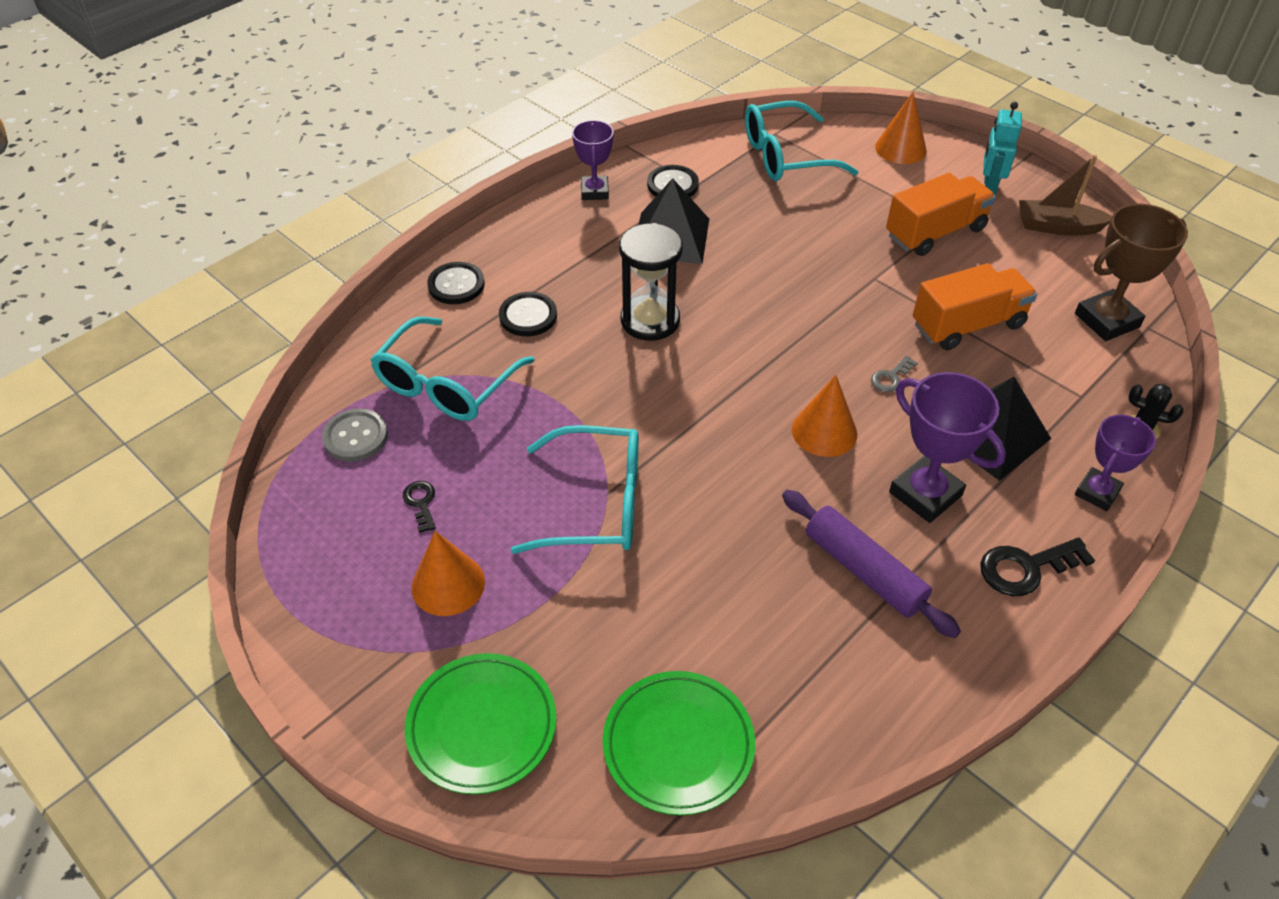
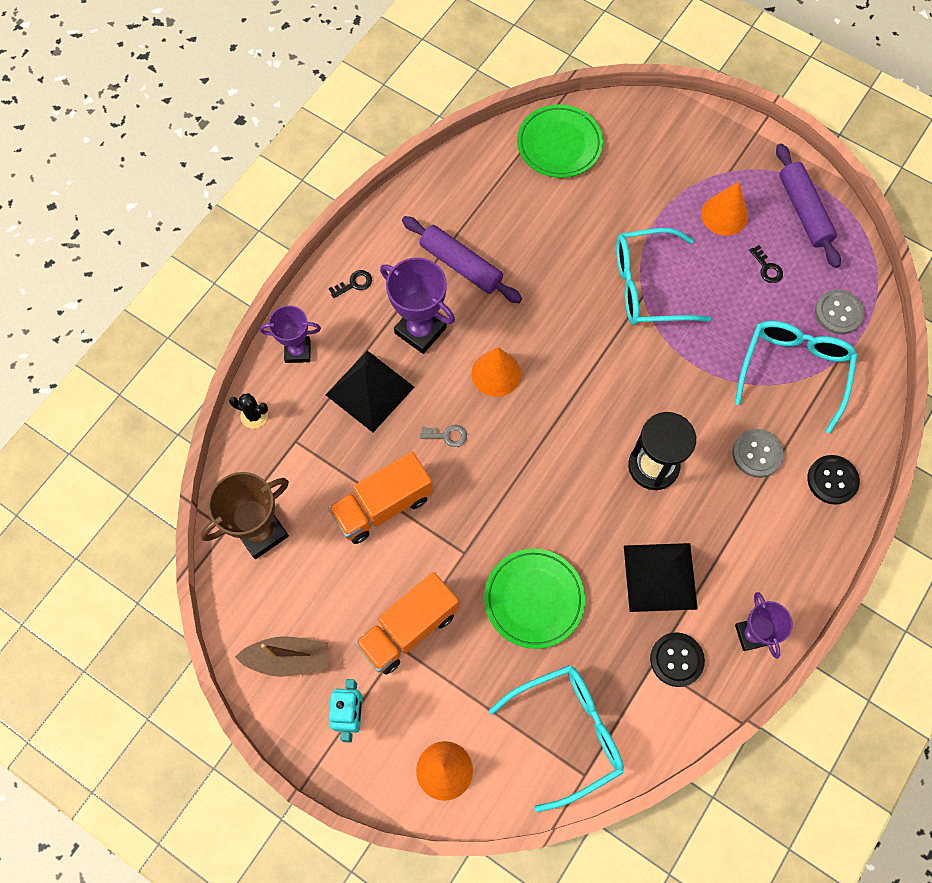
camera: 170 degrees right, 20 degrees up
green plate [405,653,556,794] -> green plate moved to [484,549,585,649]
black button [499,292,557,336] -> grey button [732,429,784,478]
grey key [871,356,918,392] -> grey key turned 60 degrees clockwise [420,425,467,447]
black key [980,538,1095,596] -> black key [329,270,372,298], size x0.57
purple trophy [1075,414,1156,511] -> purple trophy turned 60 degrees clockwise [259,305,321,363]
none -> purple rolling pin [776,143,841,268]

